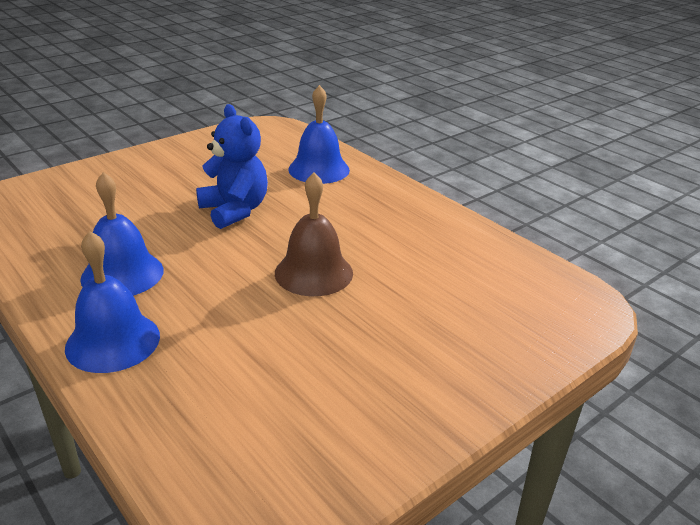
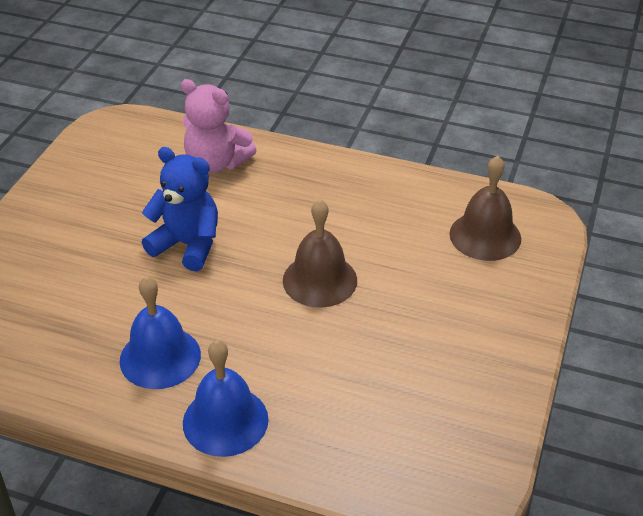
camera: 30 degrees left, 10 degrees up
blue bell [288,85,350,184] -> pink teddy bear [181,79,257,173]
none -> brown bell [450,156,521,261]

